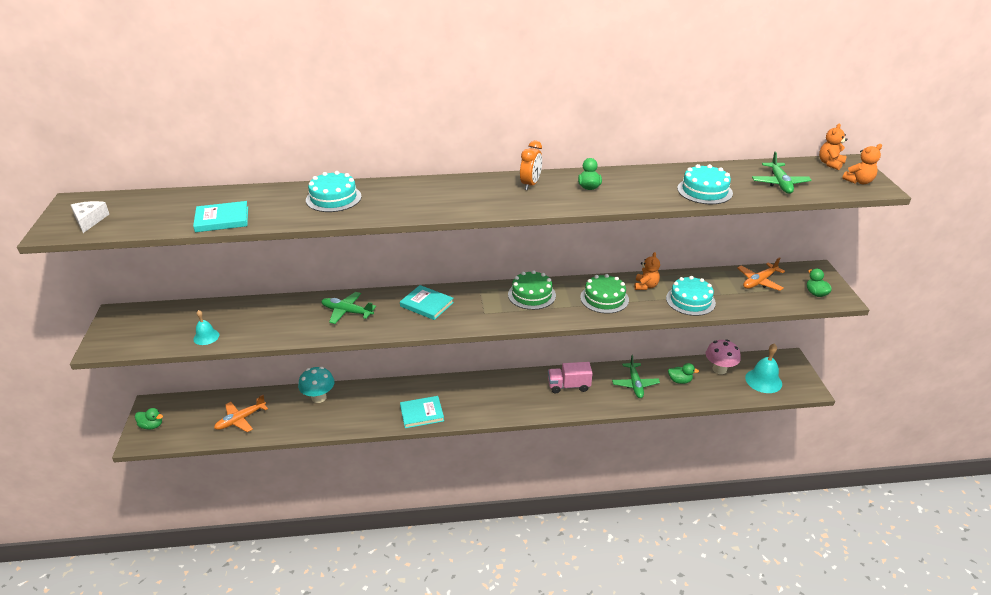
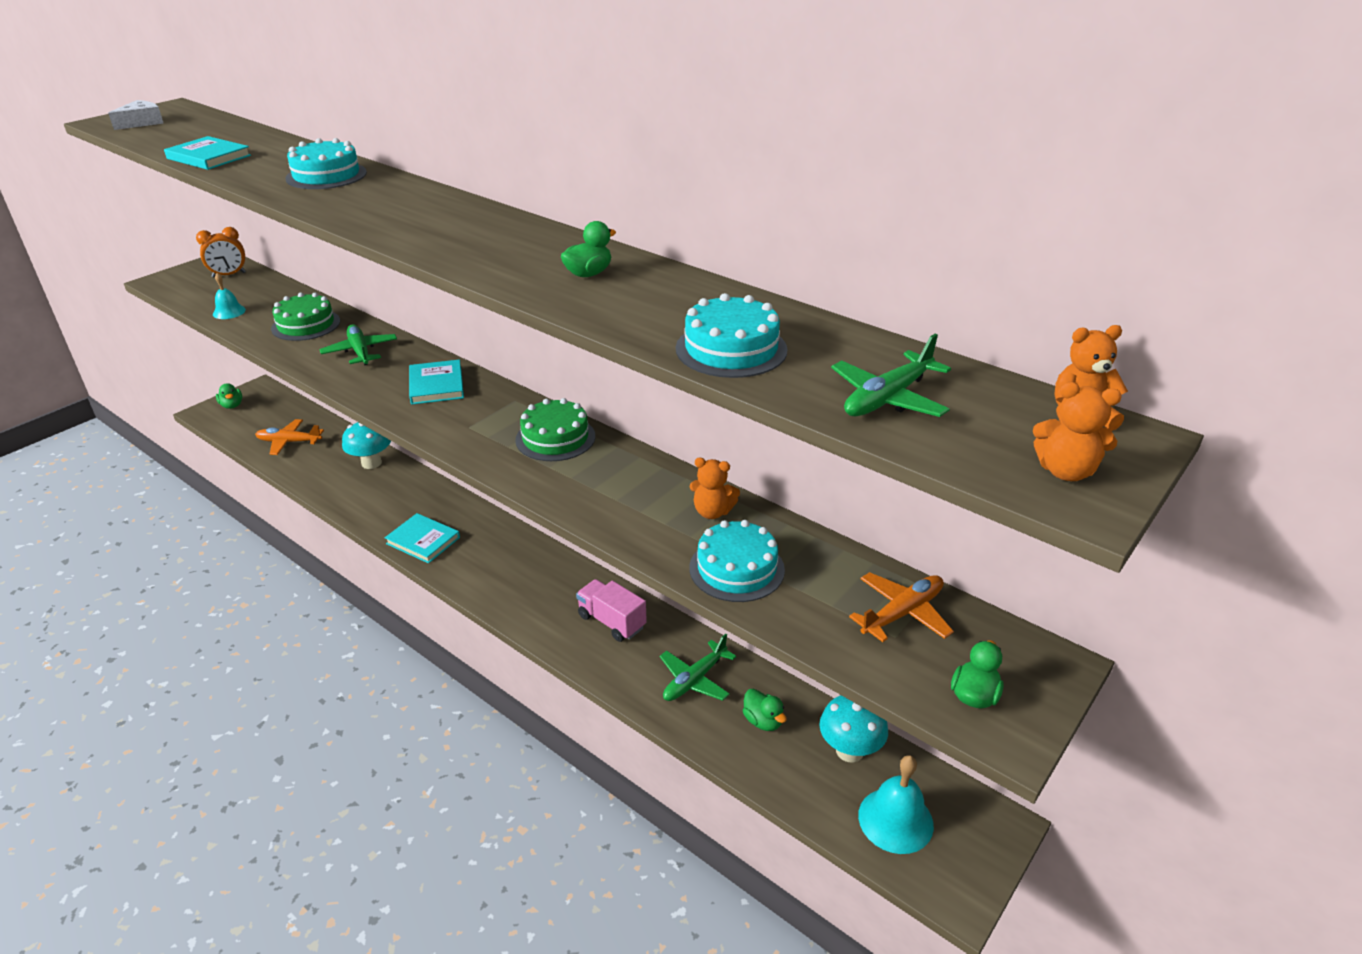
camera: 45 degrees right, 0 degrees up
orange clock [520,140,542,190] -> orange clock moved to [196,227,246,278]
green cake [580,274,629,314] -> green cake moved to [271,293,340,341]
orange teddy bear [634,252,660,290] -> orange teddy bear turned 45 degrees clockwise [690,458,740,519]
pink mushroom [706,339,741,374] -> turquoise mushroom [819,695,888,763]
orange plane [737,257,785,291] -> orange plane turned 135 degrees clockwise [849,572,954,642]

